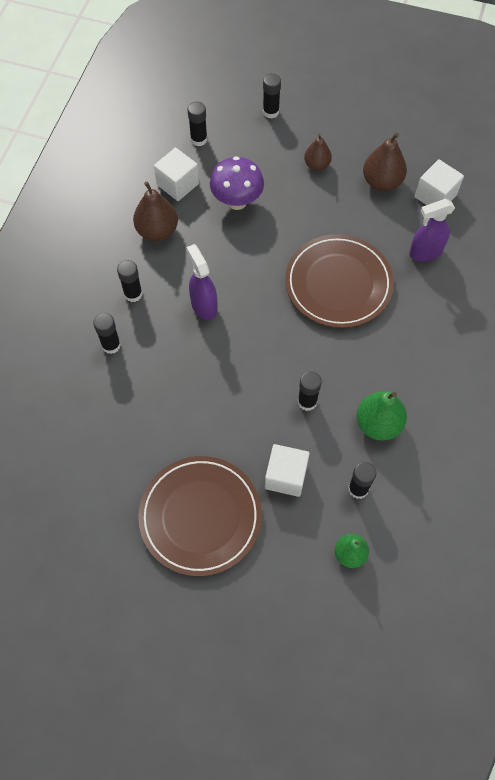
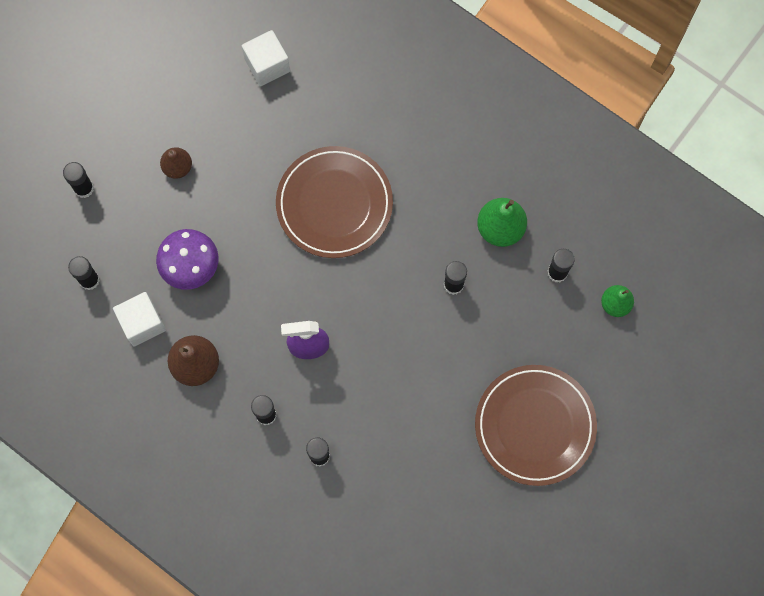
camera: 70 degrees left, 10 degrees up
white cube [265,444,310,497] -> none
brown pear [363,133,407,191] -> none
purple spray bottle [409,199,455,262] -> none

